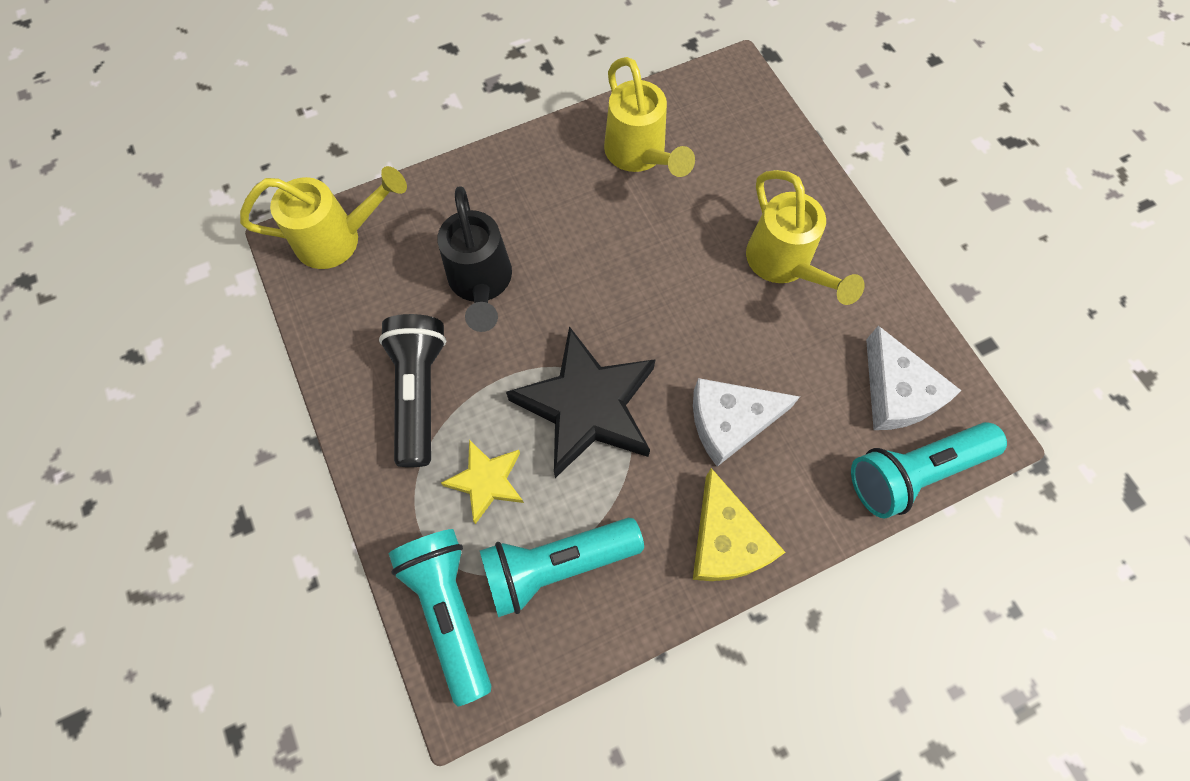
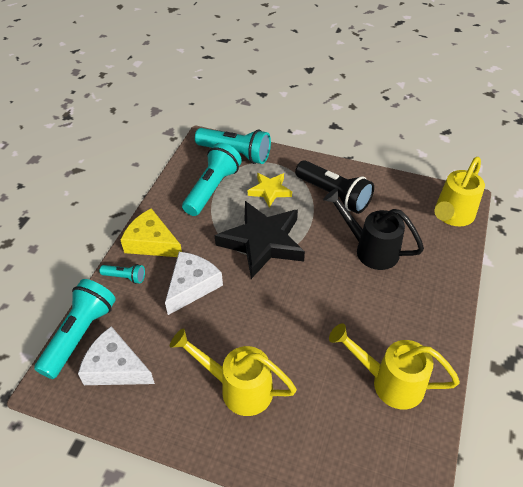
camera: 135 degrees right, 20 degrees down
none -> turquoise flashlight [100,264,145,284]

